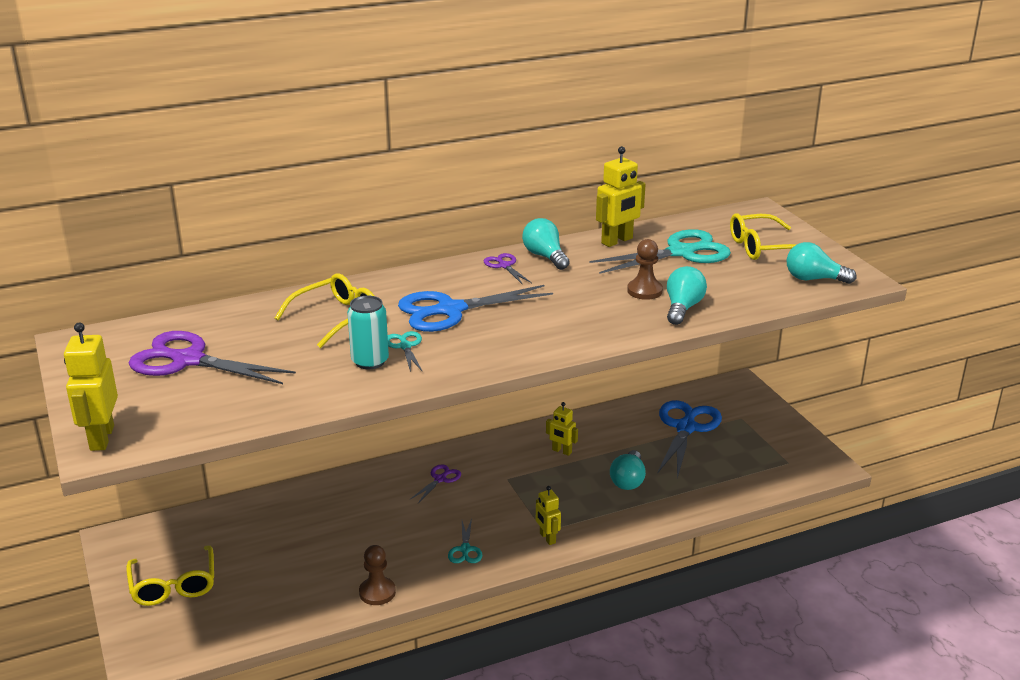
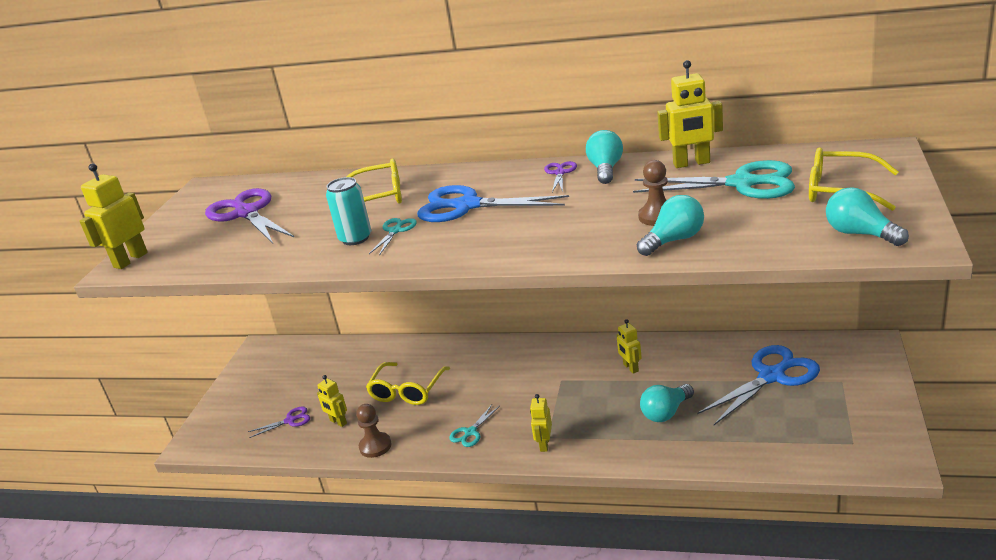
camera: 40 degrees right, 0 degrees up
yellow glasses [126,545,214,606] -> yellow glasses moved to [366,362,450,405]
purple scissors [411,464,461,503] -> purple scissors moved to [248,407,310,438]
none -> yellow robot [317,375,347,427]

